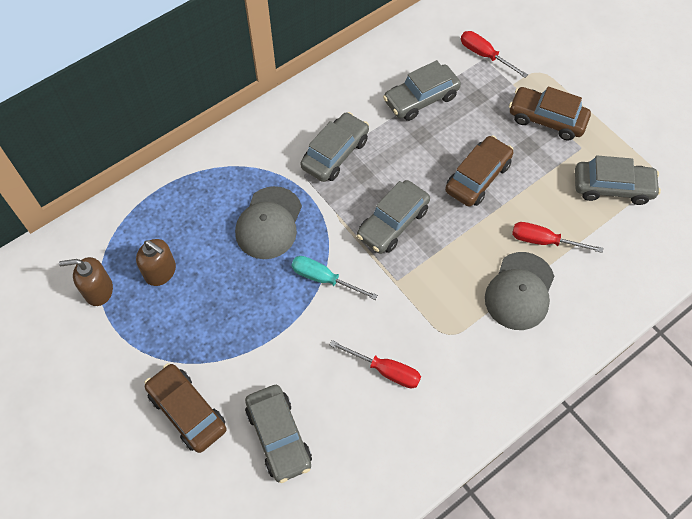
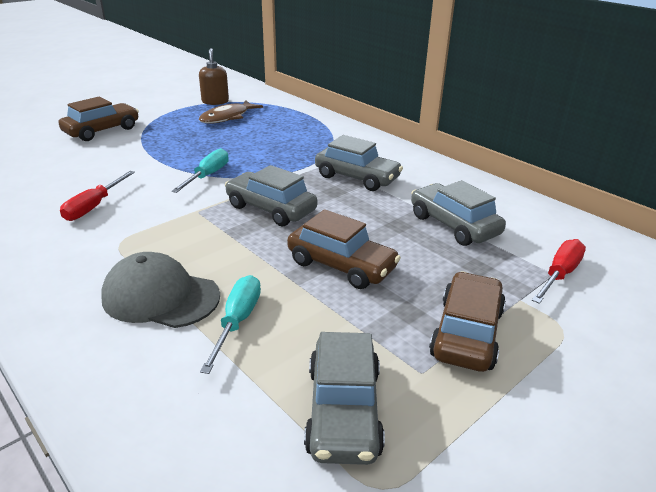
camera: 85 degrees right, 30 degrees down
brown soap dispenser [136,239,176,286] -> brown fish [199,100,263,124]
grey cap [235,186,302,259] -> none
grey car [245,385,312,483] -> none
red screwdriver [512,222,603,253] -> turquoise screwdriver [200,275,261,374]

